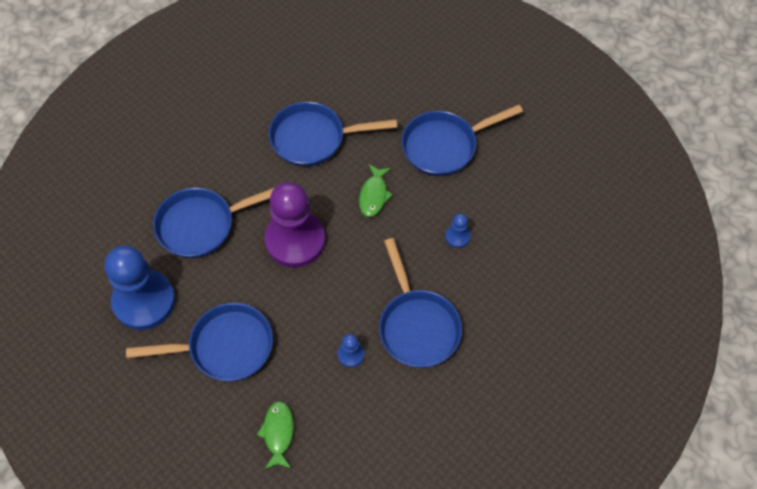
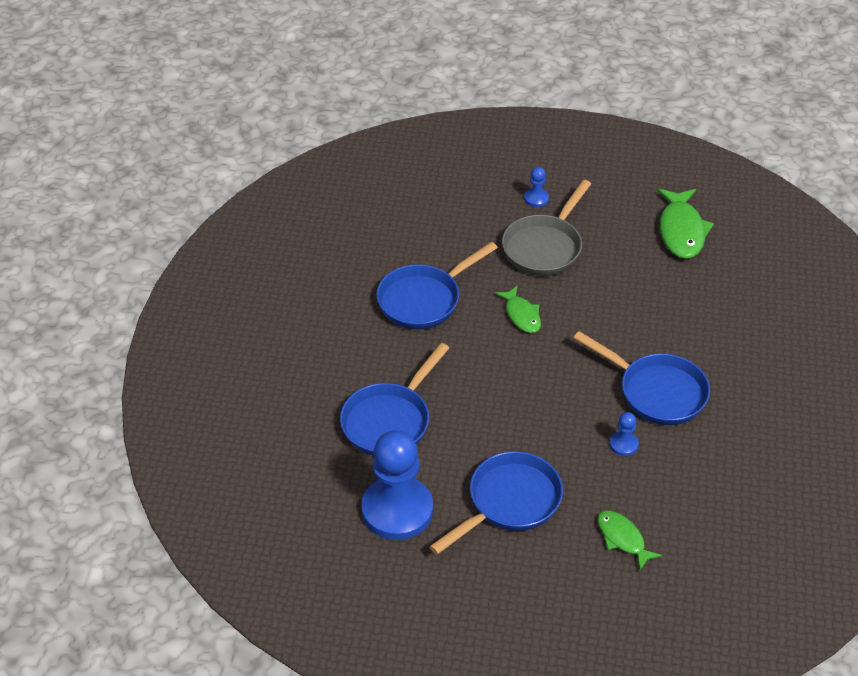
camera: 35 degrees left, 15 degrees down
purple pawn [265,182,325,268] -> none
blue pan [402,105,523,176] -> grey pan [502,180,591,276]
blue pawn [445,213,471,248] -> blue pawn moved to [524,167,549,207]
none -> green fish [657,188,714,259]

